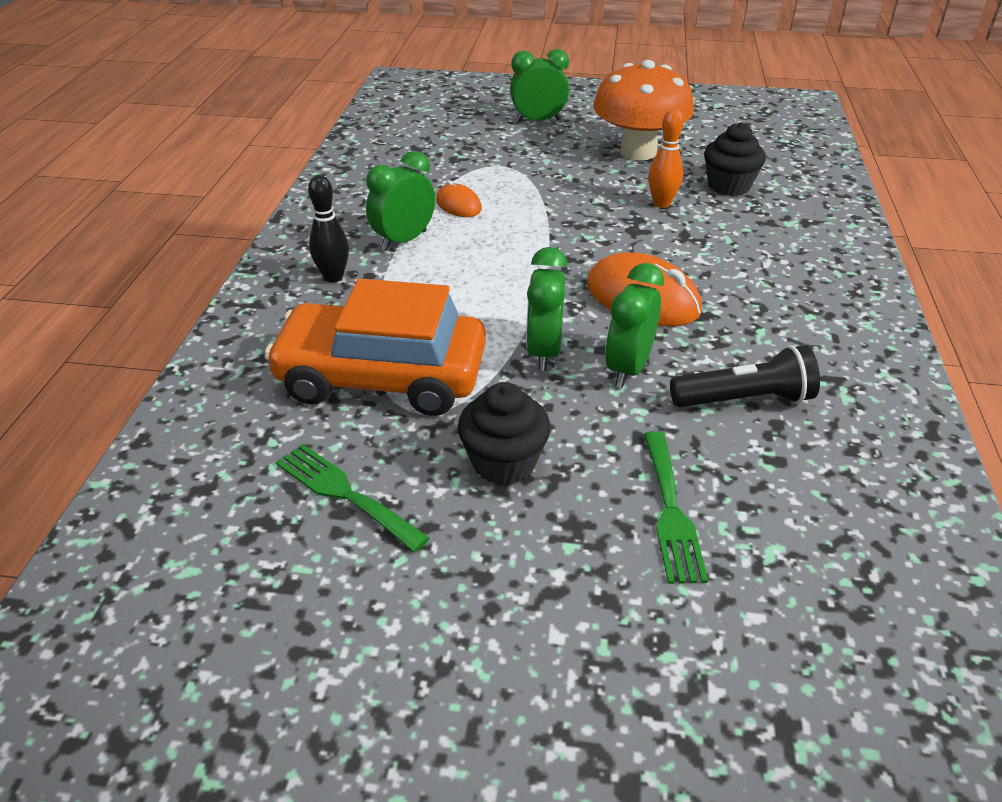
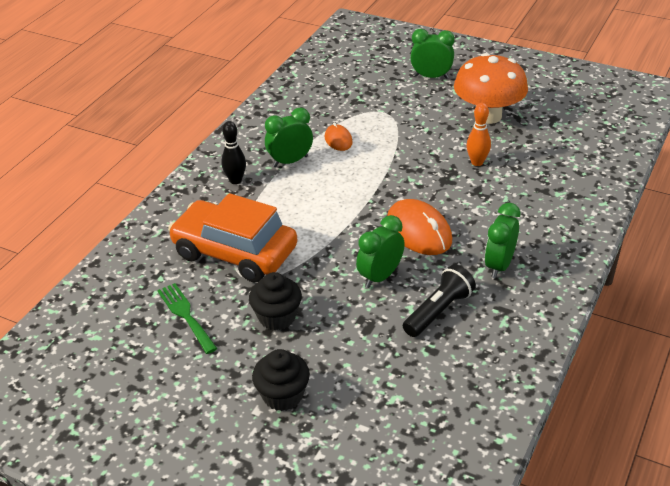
camera: 20 degrees right, 0 degrees up
green clock [526,247,567,371] -> green clock moved to [485,203,520,278]
green fork [644,431,708,584] -> none
black flashlight [670,345,820,407] -> black flashlight turned 60 degrees counterclockwise [403,265,476,337]
black cupcake [704,122,766,196] -> black cupcake moved to [252,349,310,411]

